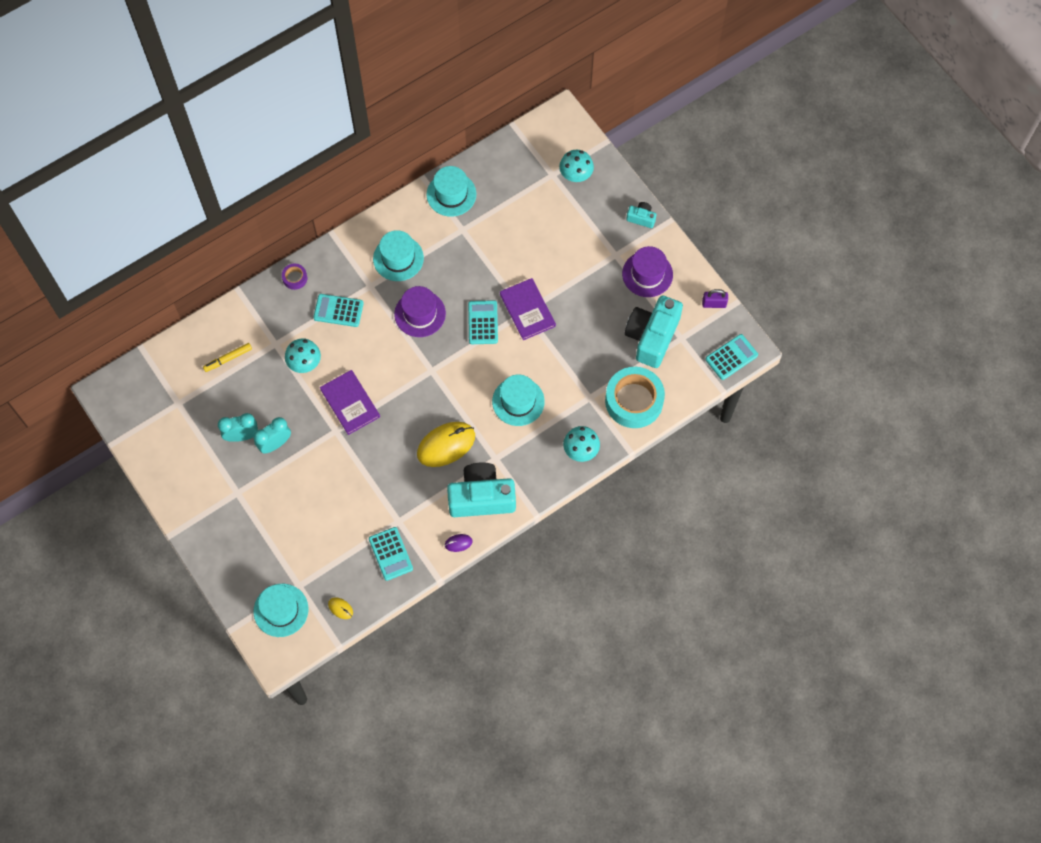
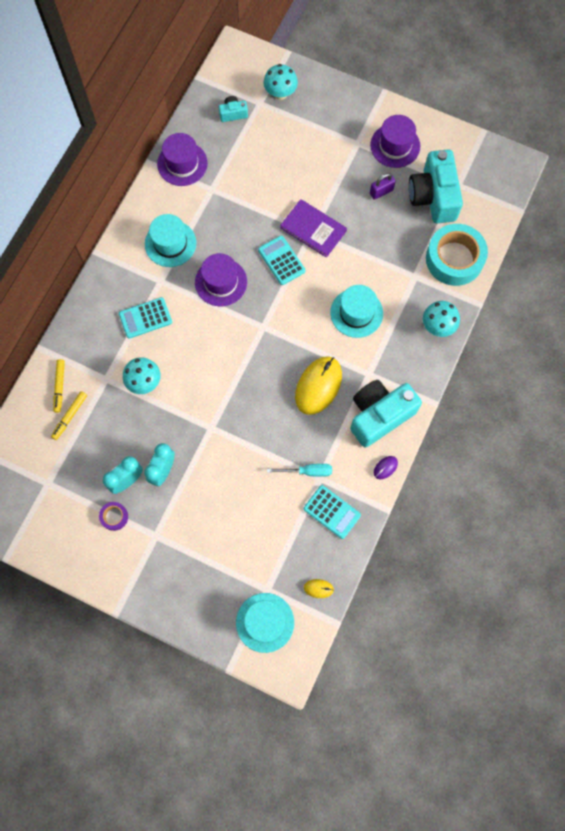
camera: 30 degrees left, 5 degrees up
purple tape [282,264,307,290] -> purple tape moved to [99,502,128,531]
purple book [320,370,380,435] -> none
turquoise hat [426,166,476,217] -> purple hat [157,133,208,186]
turquoise camera [626,202,656,228] -> turquoise camera moved to [219,96,248,122]
purple padlock [702,289,728,308] -> purple padlock moved to [370,173,396,200]
turquoise calculator [706,334,758,380] -> none
none -> yellow marker [53,359,65,413]
none -> turquoise screwdriver [267,464,332,477]

